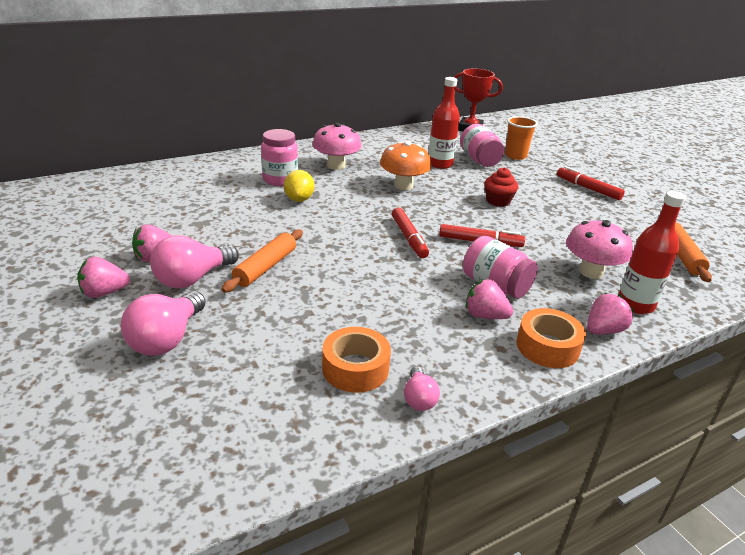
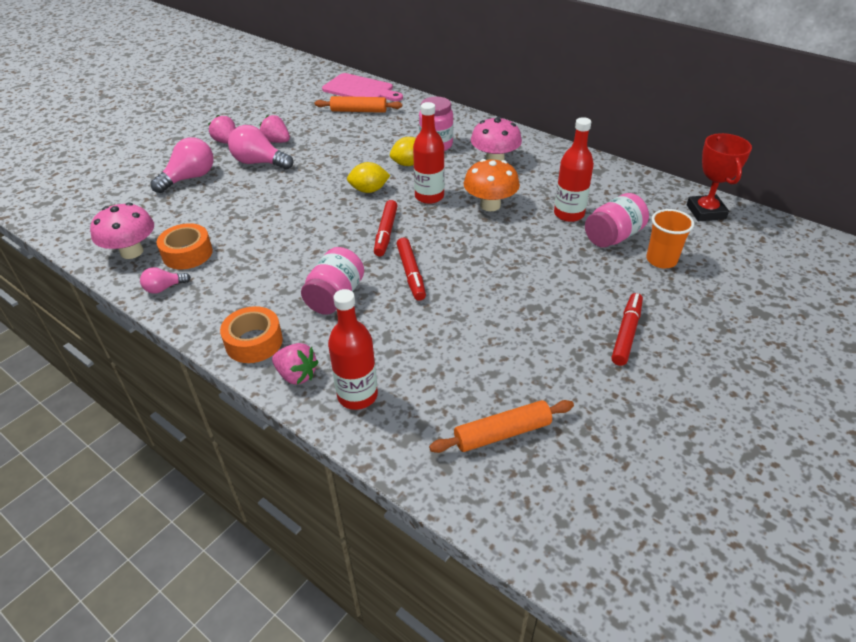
camera: 70 degrees right, 10 degrees up
pink light bulb [121,291,206,356] -> pink light bulb turned 135 degrees clockwise [151,137,214,193]
orange rolling pin [221,229,303,293] -> orange rolling pin moved to [315,96,402,113]
red marker [392,207,429,258] -> red marker turned 45 degrees counterclockwise [374,200,398,257]
pink strawberry [466,279,513,319] -> none
red cupcake [484,167,519,207] -> none
pink mushroom [566,220,633,279] -> pink mushroom moved to [90,203,154,259]
none -> pink cutting board [322,73,403,101]
none -> yellow lemon [347,162,390,193]
none -> red bottle [413,102,444,204]

